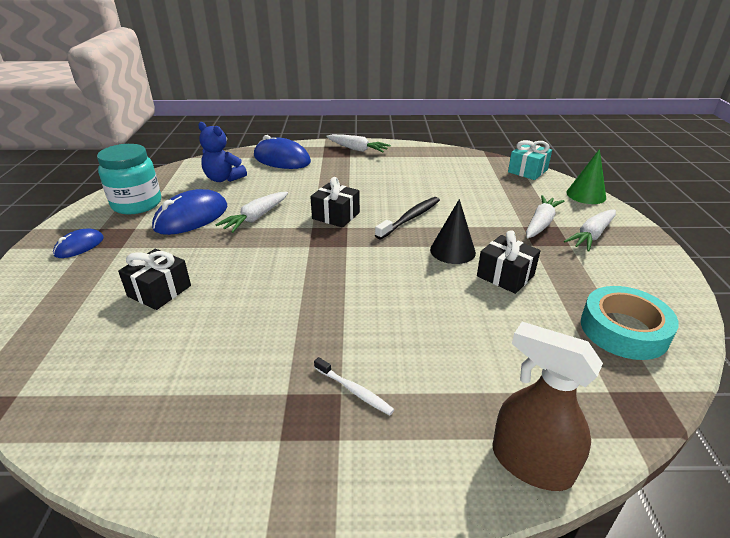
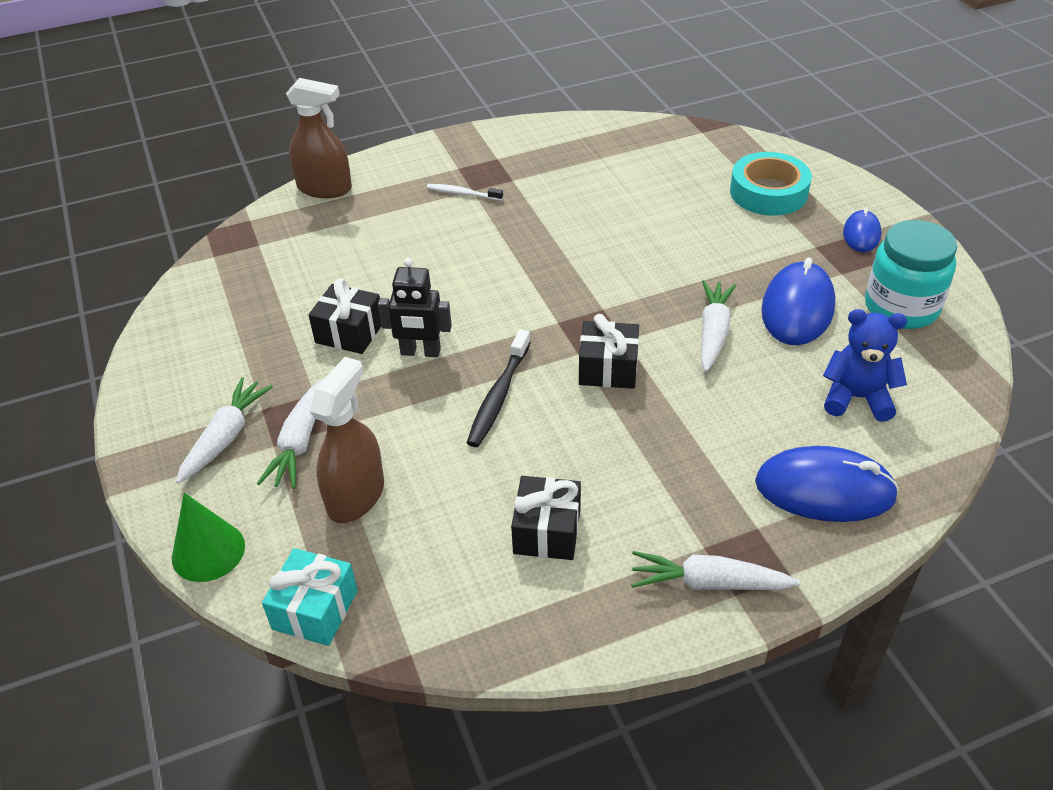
camera: 160 degrees right, 10 degrees up
black gift [118,249,191,310] -> black gift moved to [511,476,581,560]
black cone [430,199,476,264] -> black robot [378,258,452,357]
turquoise tape [581,286,679,360] -> turquoise tape moved to [730,152,812,216]
none -> brown spray bottle [310,357,384,523]

